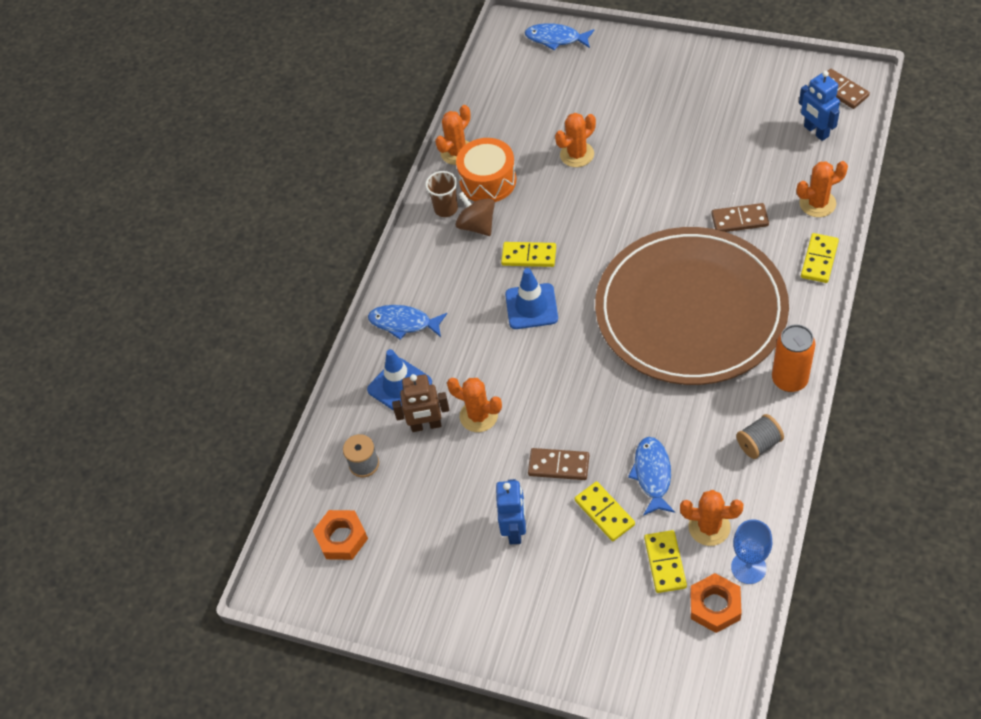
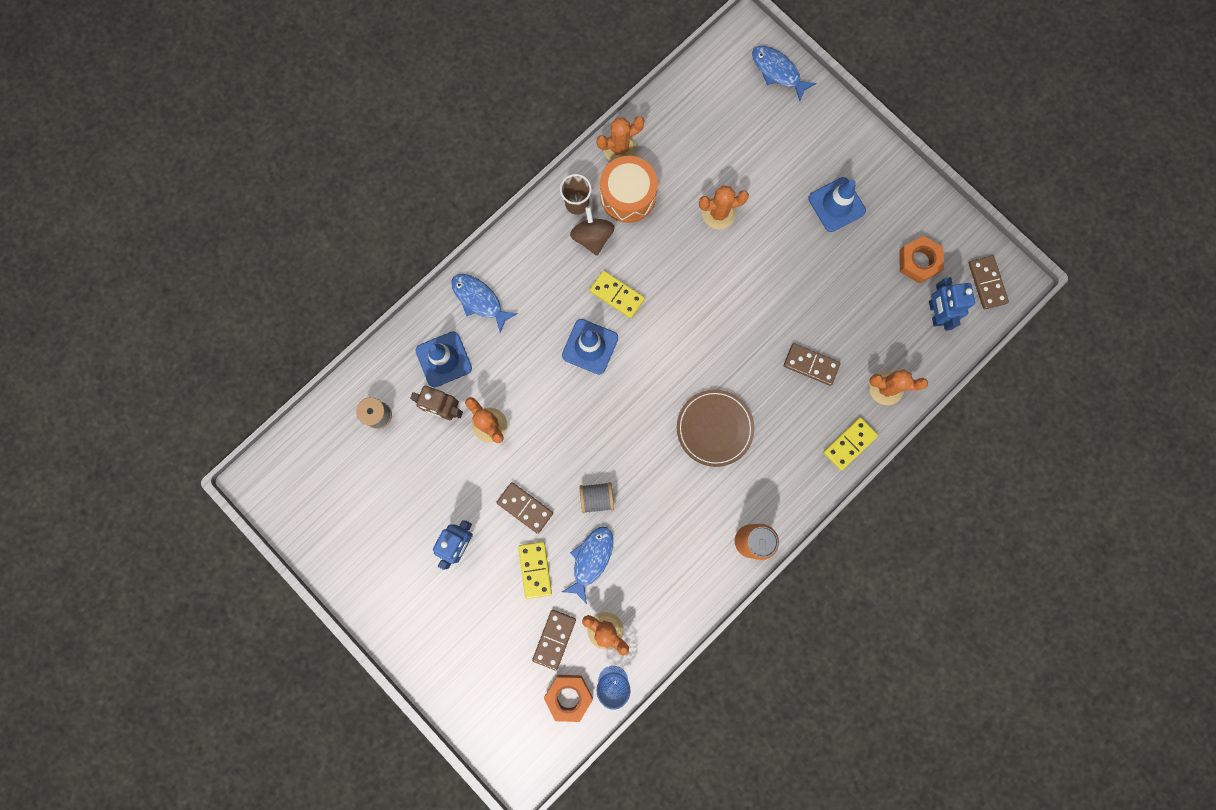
camera: 20 degrees right, 25 degrees up
orange nut [313,510,368,560] -> orange nut moved to [899,236,944,284]
brown plate [595,227,789,385] -> brown plate [677,389,755,467], size x0.43
yellow domino [644,530,687,593] -> brown domino [532,610,576,671]
grey spool [736,414,784,459] -> grey spool moved to [580,482,614,513]
none -> blue traffic cone [808,177,866,232]

